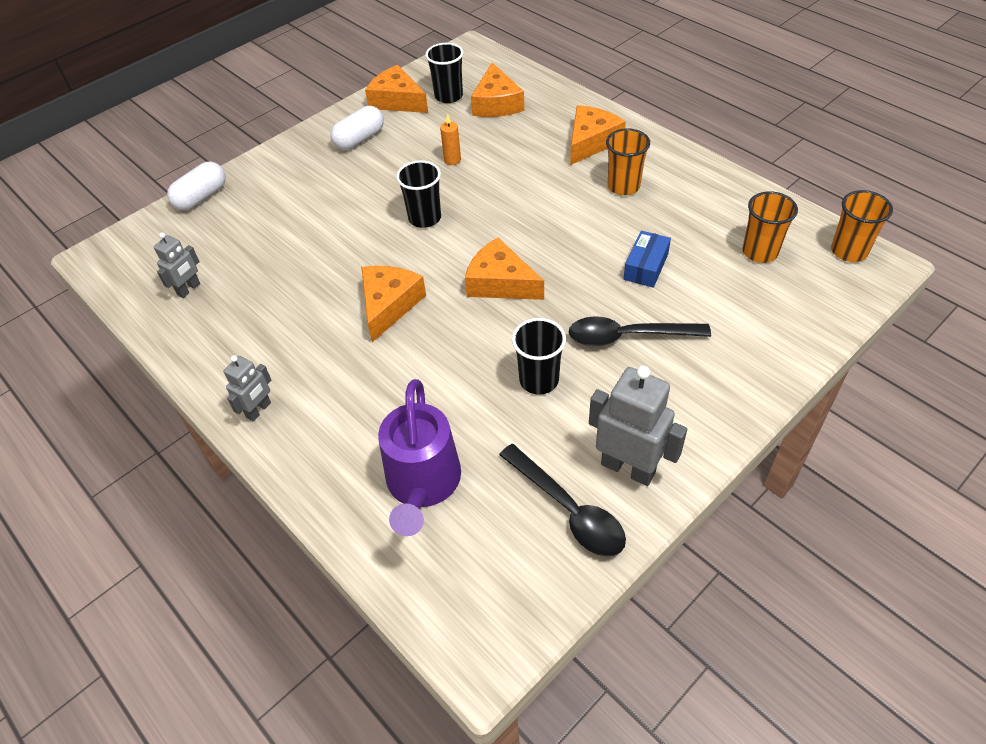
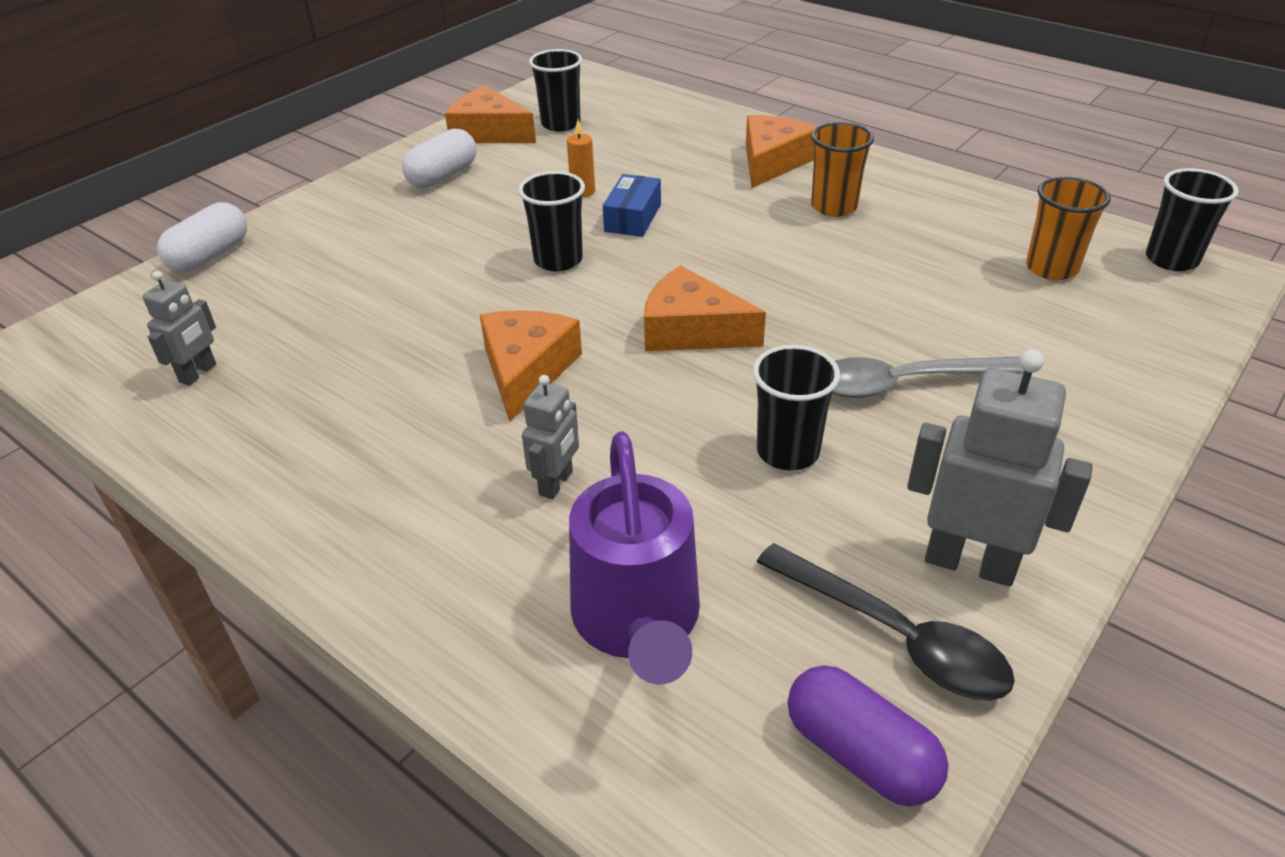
camera: 10 degrees left, 10 degrees down
grey robot [224,355,271,422] -> grey robot moved to [522,375,579,499]
orange cheese [471,63,524,117] -> none
black spoon [569,316,711,346] -> grey spoon [833,356,1024,398]
blue box [624,231,671,288] -> blue box moved to [603,174,661,237]
orange cup [831,190,893,262] -> black cup [1146,168,1239,271]
none -> purple capsule [788,666,949,806]

